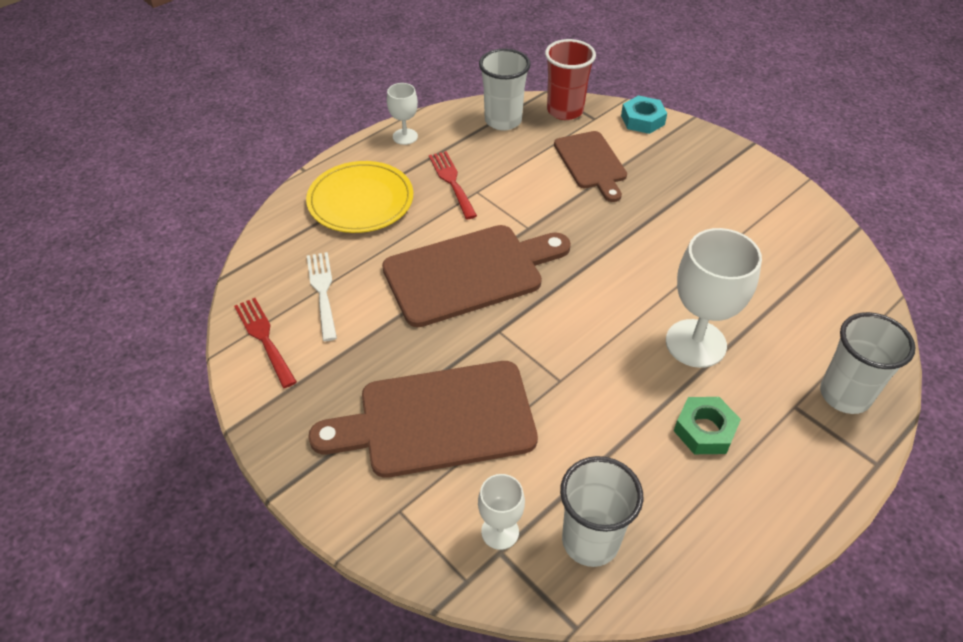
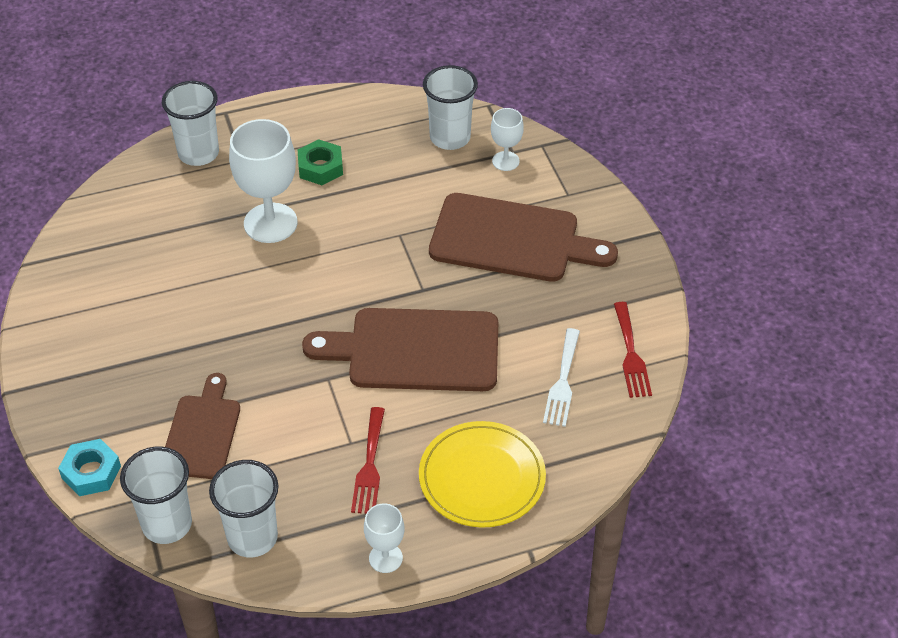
camera: 155 degrees left, 0 degrees up
red cup [545,39,596,120] -> white cup [120,447,192,544]

